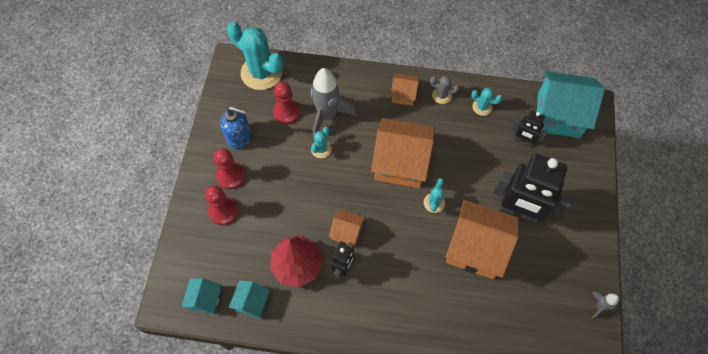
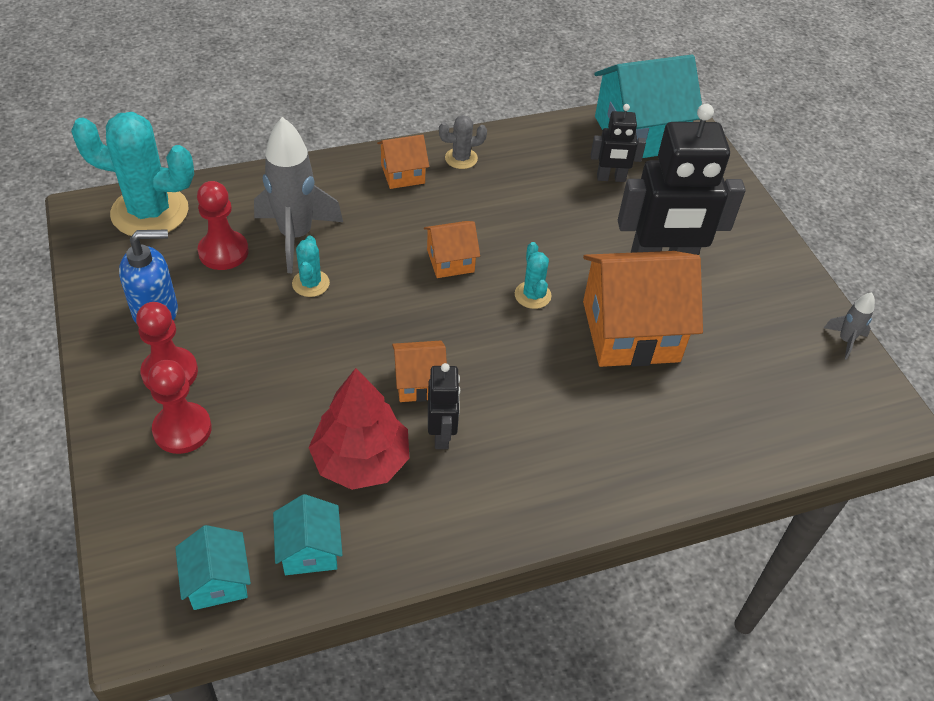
camera: 30 degrees left, 15 degrees down
orange house [371,118,435,188] -> orange house [424,221,480,278], size x0.50
turquoise cactus [471,88,502,116] -> none

